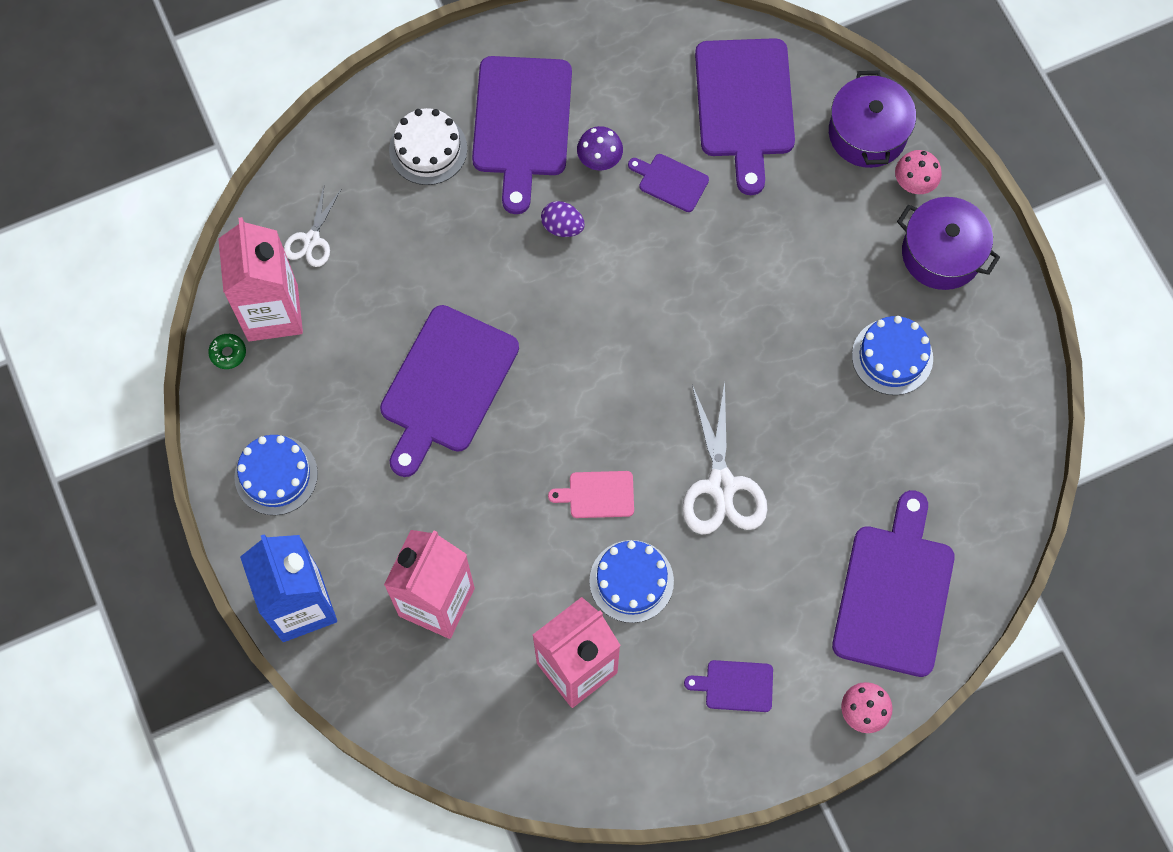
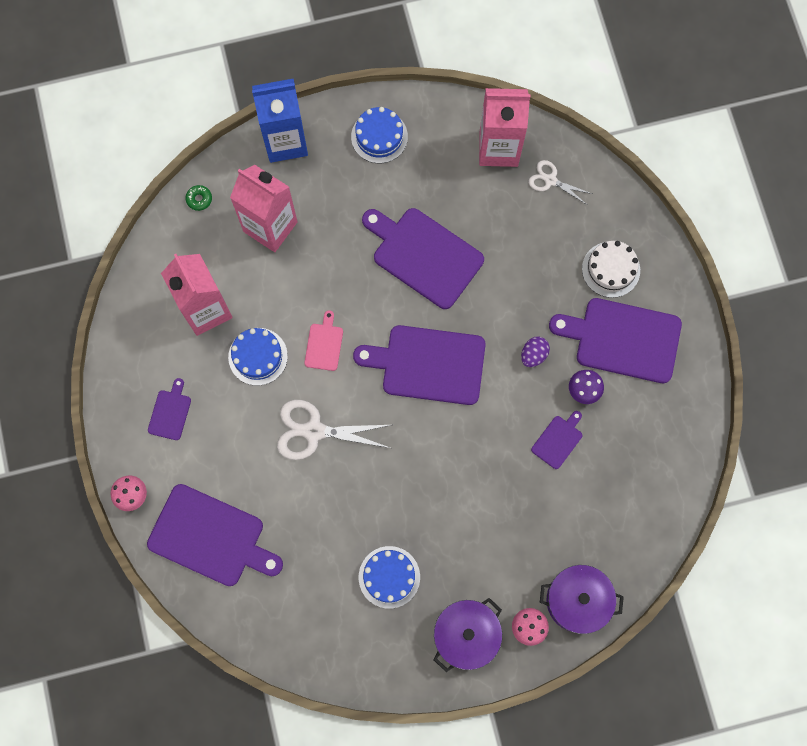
camera: 100 degrees right, 5 degrees up
green donut [208,334,246,369] -> green donut moved to [185,185,212,211]
purple cutting board [695,38,795,195] -> purple cutting board moved to [353,325,486,405]

